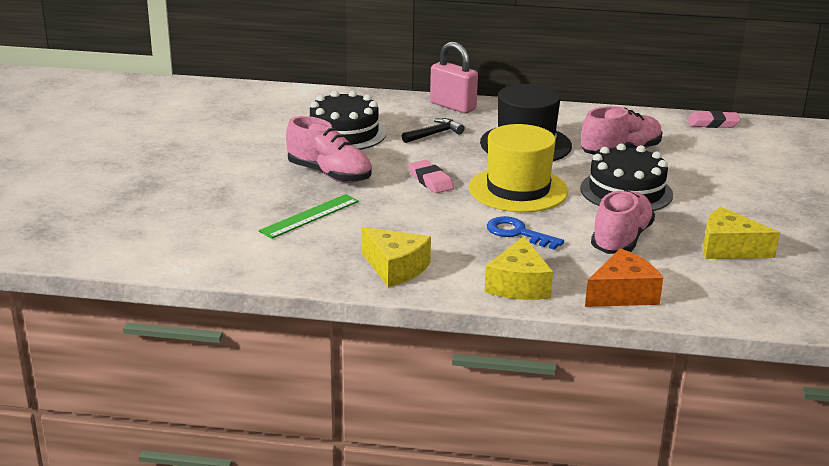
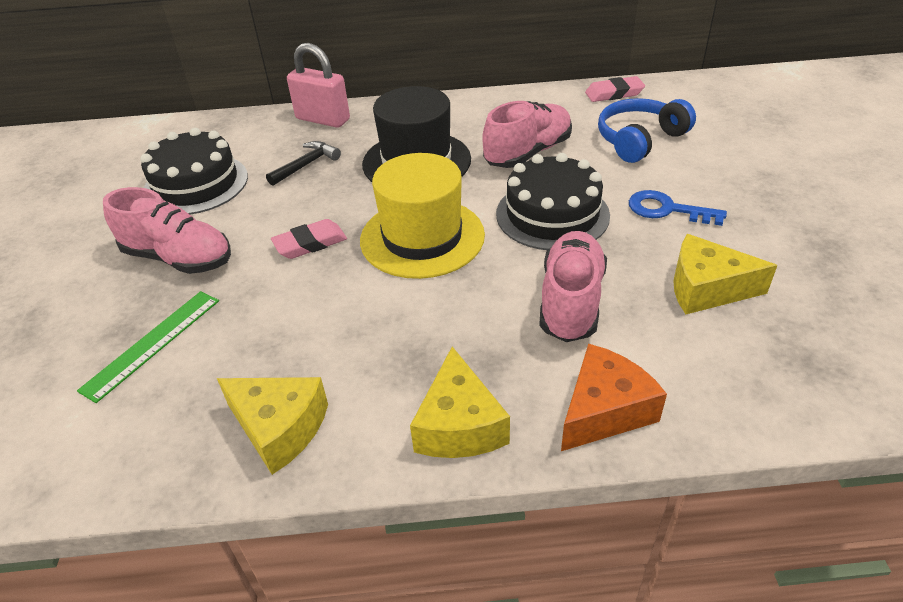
camera: 10 degrees left, 15 degrees up
pink eraser [408,160,454,193] -> pink eraser turned 75 degrees counterclockwise [271,219,347,259]
blue key [487,216,564,250] -> blue key moved to [629,190,727,226]
none -> blue headphones [598,98,696,163]

